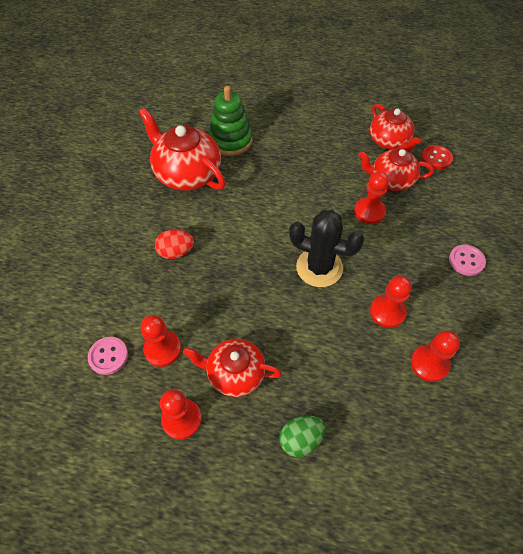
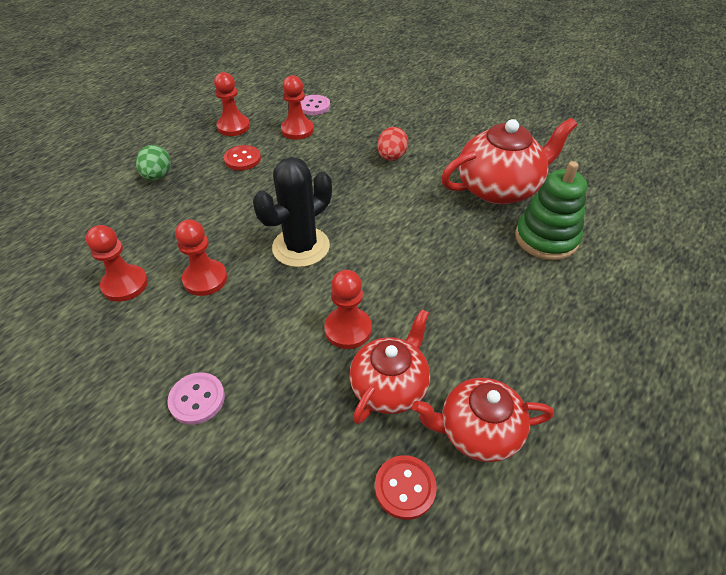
camera: 115 degrees right, 10 degrees down
red teapot [183,338,282,397] -> red button [224,145,261,170]

